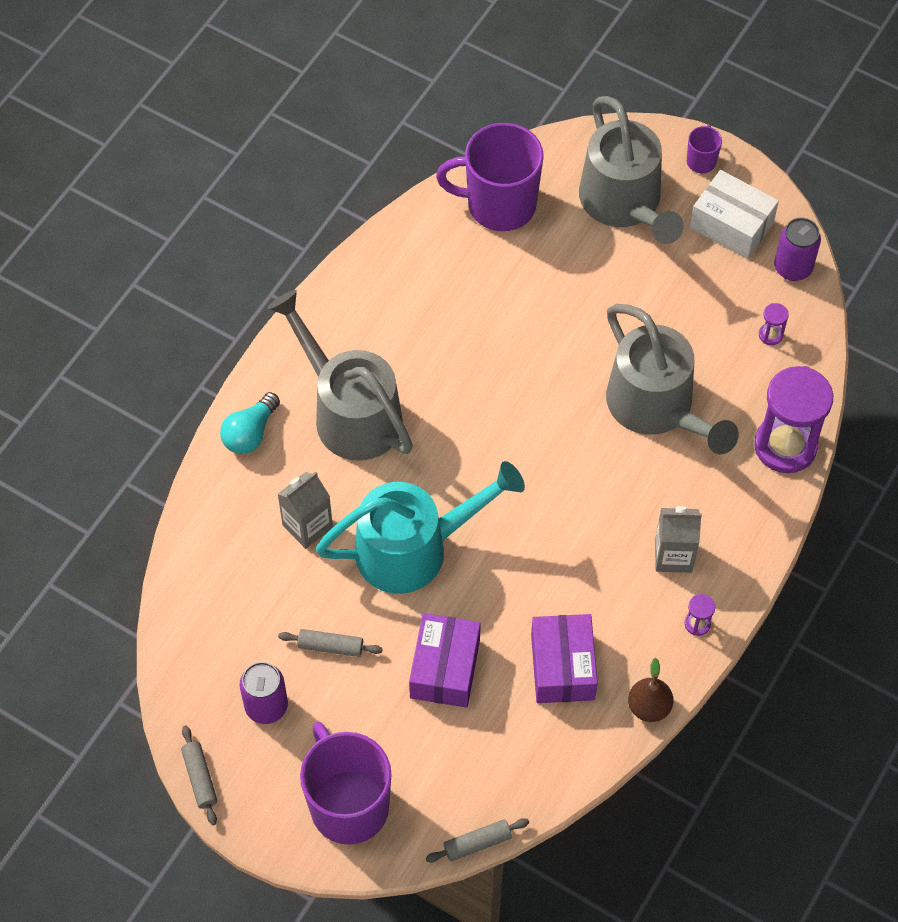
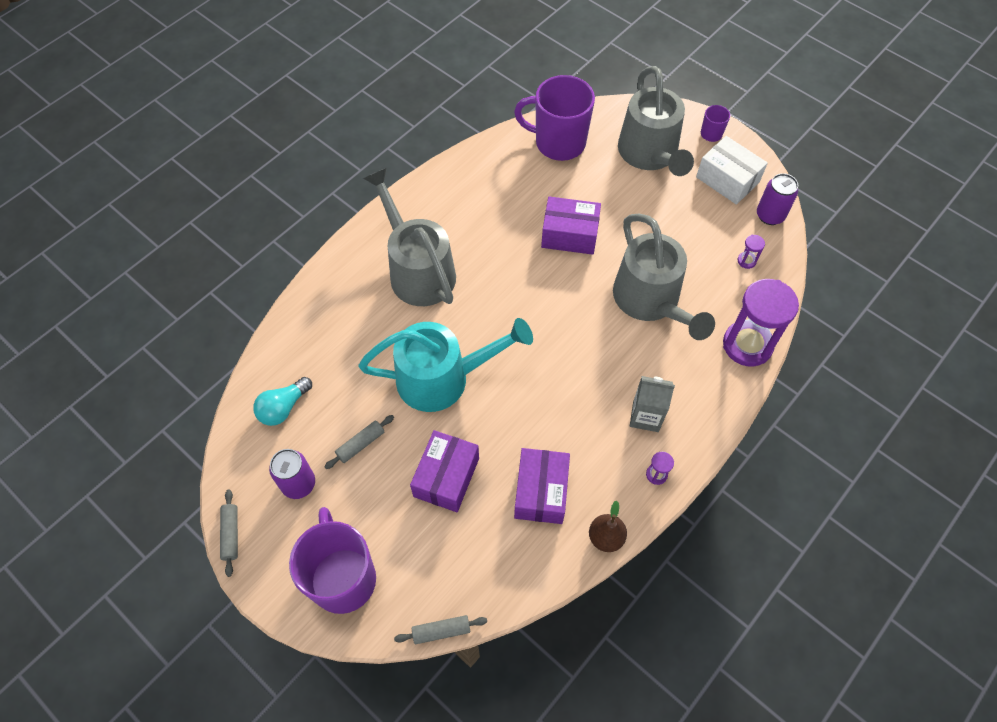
camera: 10 degrees right, 0 degrees up
turquoise light bulb [220,392,280,454] -> turquoise light bulb moved to [253,377,312,426]
grey carton [278,471,333,549] -> none
grey rolling pin [278,629,383,657] -> grey rolling pin turned 60 degrees counterclockwise [324,415,394,469]
none -> purple box [541,196,601,255]

